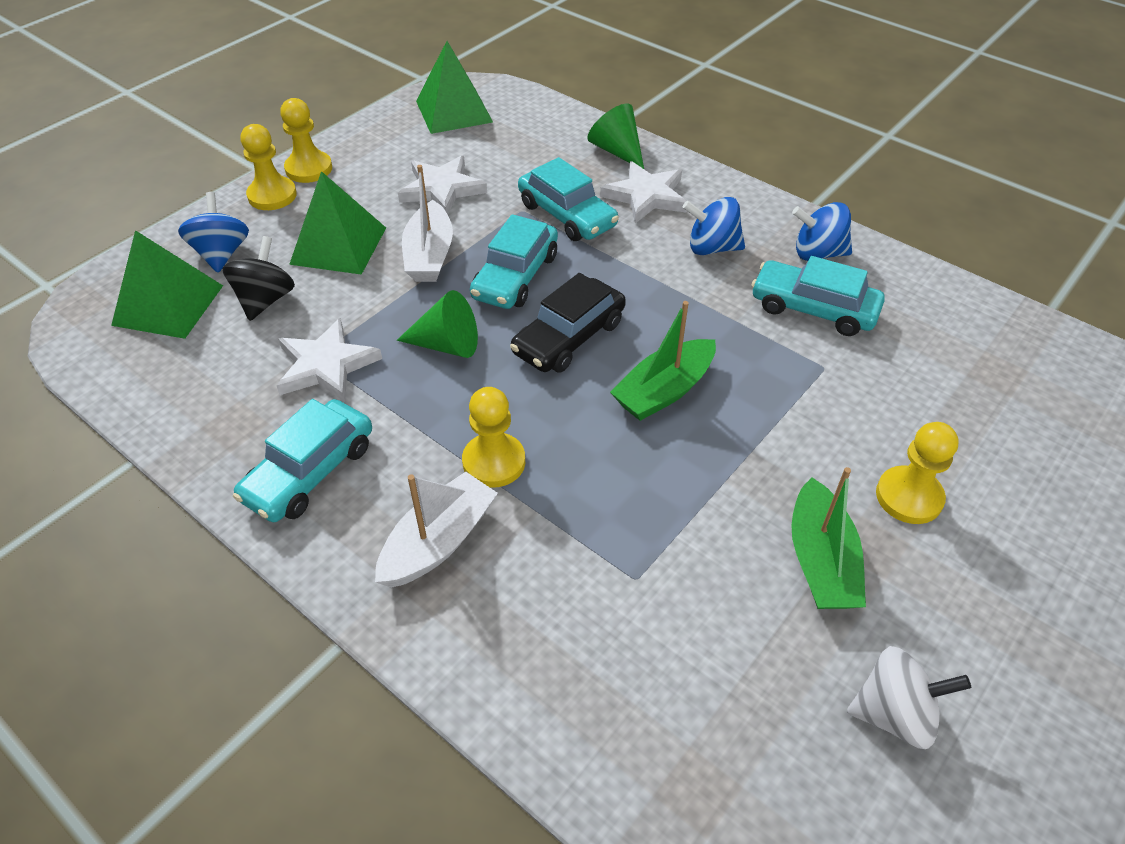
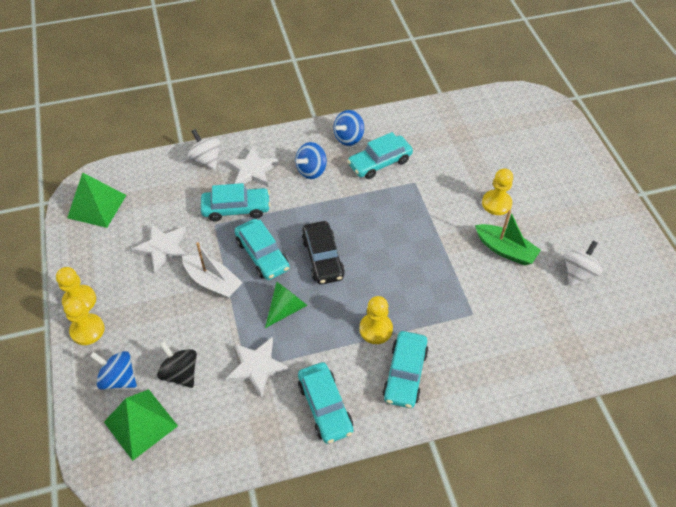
camera: 55 degrees left, 5 degrees up
green pyramid [289,171,386,275] -> none
white boat [375,472,498,588] -> turquoise car [383,331,429,408]
green cone [587,104,644,169] -> white spinning top [188,129,220,170]
green boat [610,301,716,421] -> none

